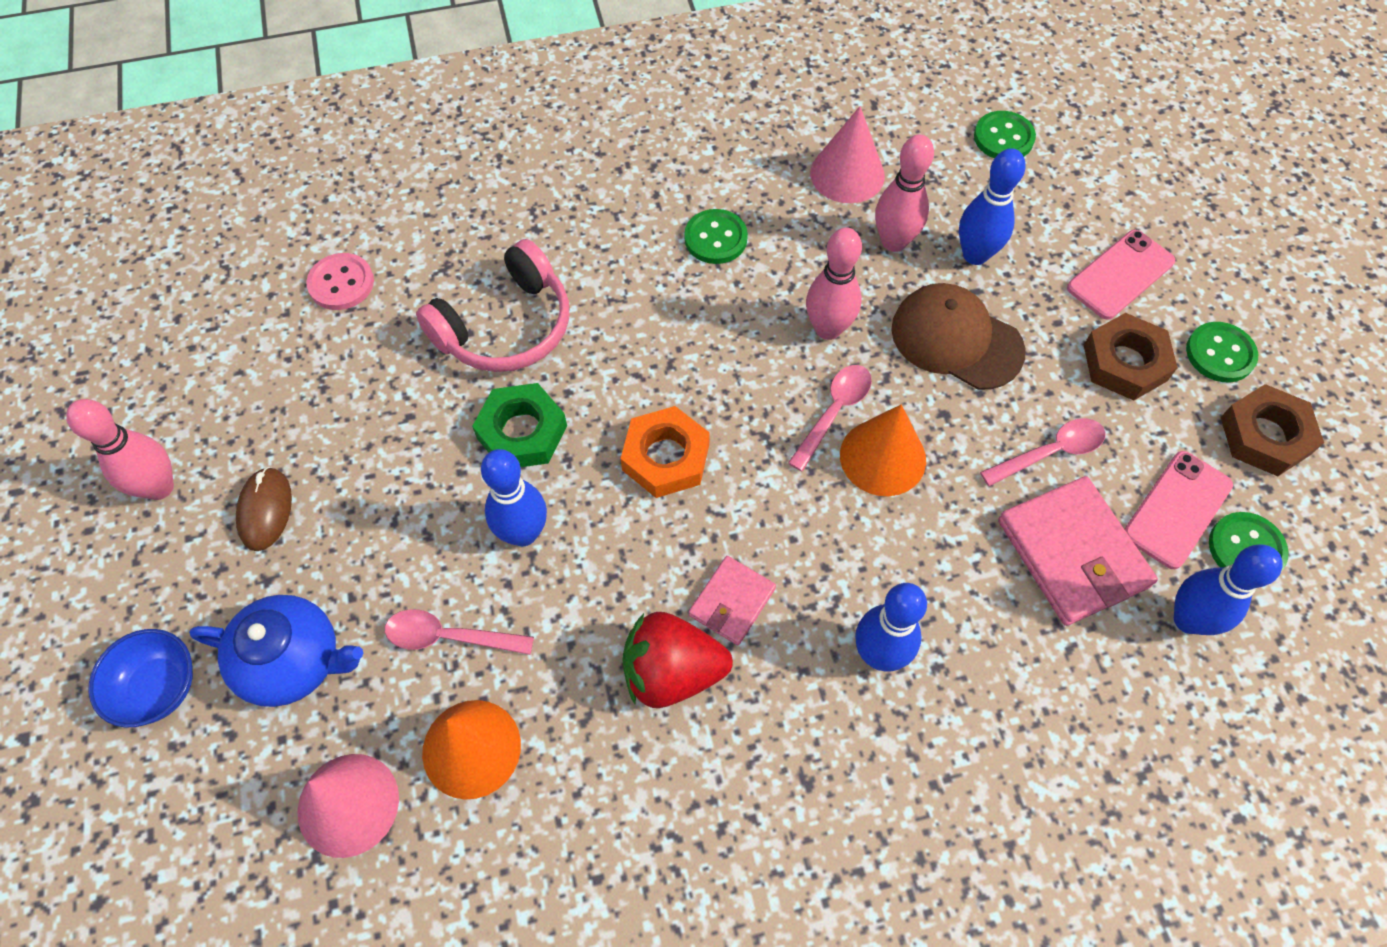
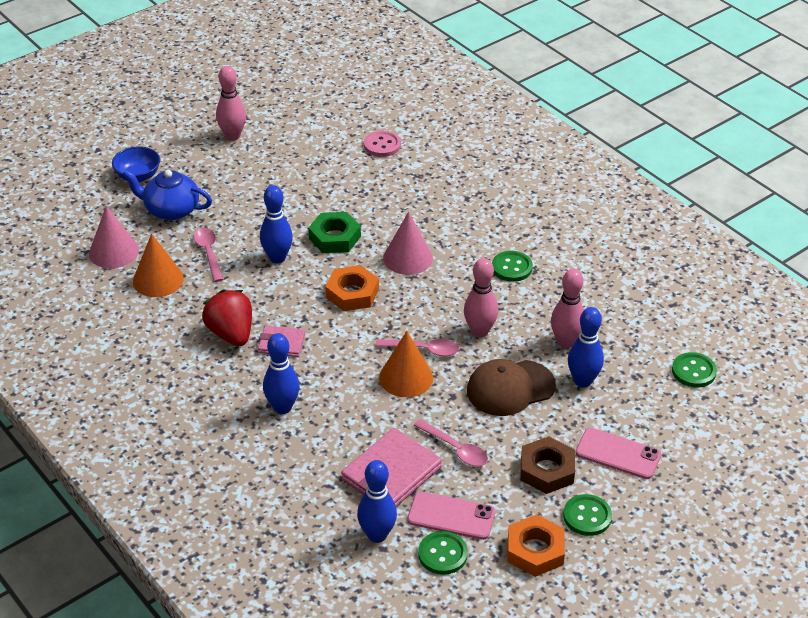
camera: 65 degrees right, 20 degrees down
blue teapot [189,595,363,707] -> blue teapot turned 120 degrees clockwise [123,170,212,220]
brown mouse [236,467,292,551] -> none
pink headphones [416,239,569,372] -> none
pink cone [810,106,885,203] -> pink cone moved to [383,212,433,275]
brown cap [891,283,1026,390] -> brown cap turned 120 degrees counterclockwise [467,359,556,416]
brown nut [1221,384,1324,476] -> orange nut [507,514,565,577]

